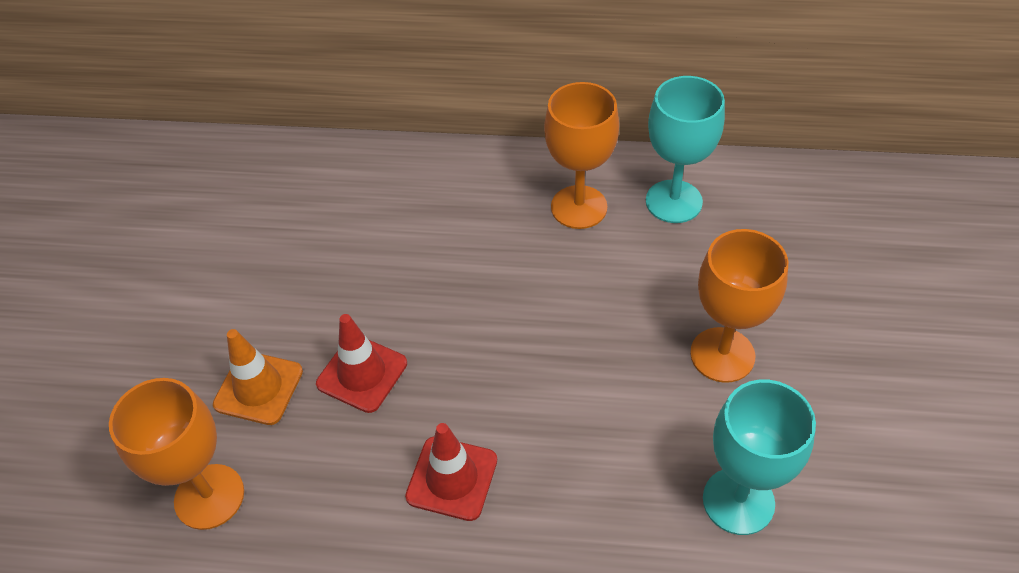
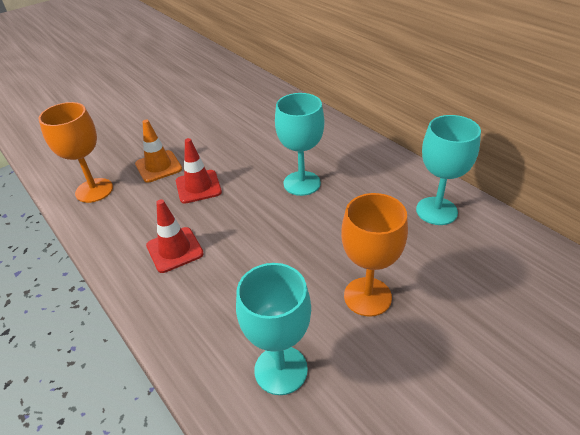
camera: 45 degrees right, 10 degrees down
orange goblet [544,82,619,229] -> none
none -> turquoise goblet [275,93,324,196]

